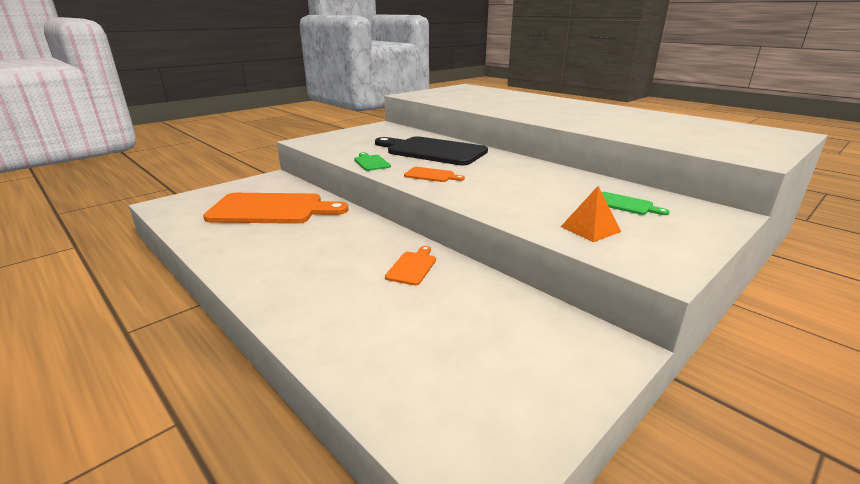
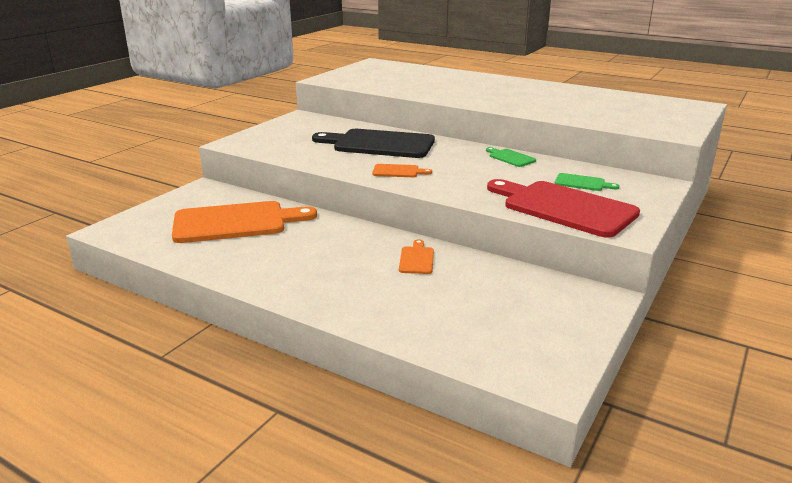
camera: 15 degrees left, 0 degrees up
green cutting board [354,152,391,171] -> green cutting board moved to [486,147,536,167]
orange pyramid [561,186,621,242] -> red cutting board [487,179,640,238]

